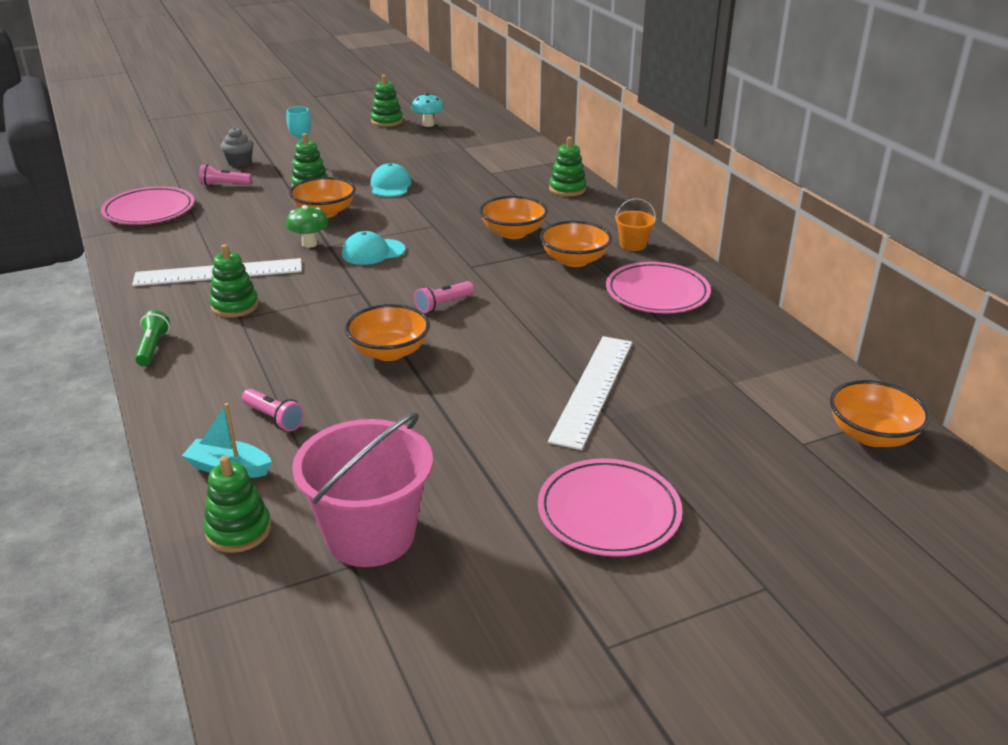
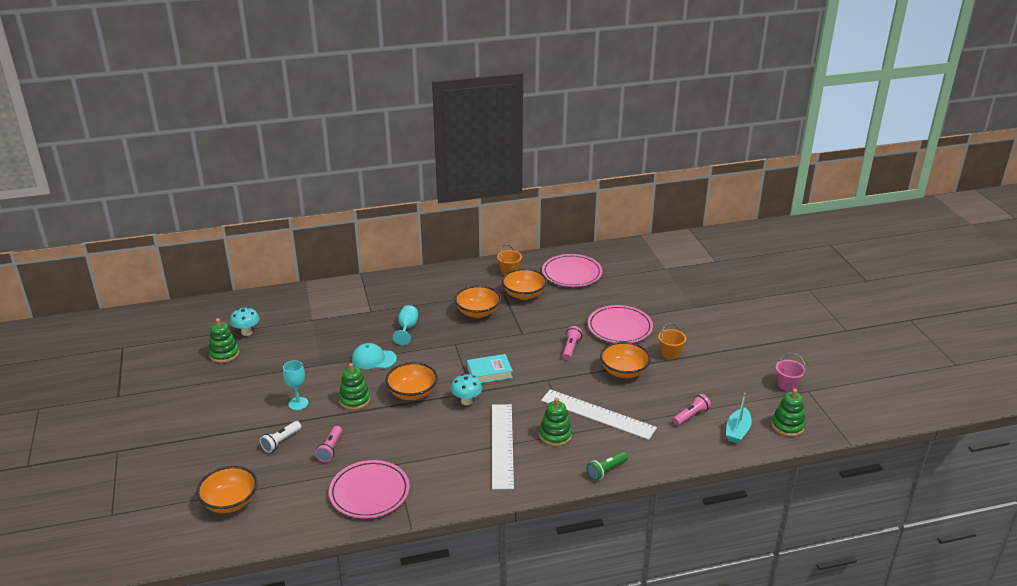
camera: 80 degrees left, 0 degrees up
green flashlight [135,310,170,366] -> green flashlight turned 45 degrees counterclockwise [587,451,628,481]
grey cupcake [221,127,254,167] -> white flashlight [260,421,301,453]
green mushroom [286,205,329,248] -> turquoise mushroom [451,374,482,405]
pink bucket [292,412,433,567] -> pink bucket [776,353,806,391], size x0.46
turquoise cap [342,231,405,265] -> turquoise book [467,354,513,383]
pink flashlight [414,281,474,313] -> pink flashlight turned 135 degrees counterclockwise [562,326,582,360]
pink plate [538,458,683,557] -> pink plate moved to [588,305,653,343]
white ruler [548,336,632,450] -> white ruler moved to [541,389,657,440]
green stacking toy [549,137,587,196] -> none
orange bowl [830,380,930,447] -> orange bowl moved to [197,466,258,513]
none -> turquoise goblet [393,305,418,345]
none -> orange bucket [658,323,686,359]

